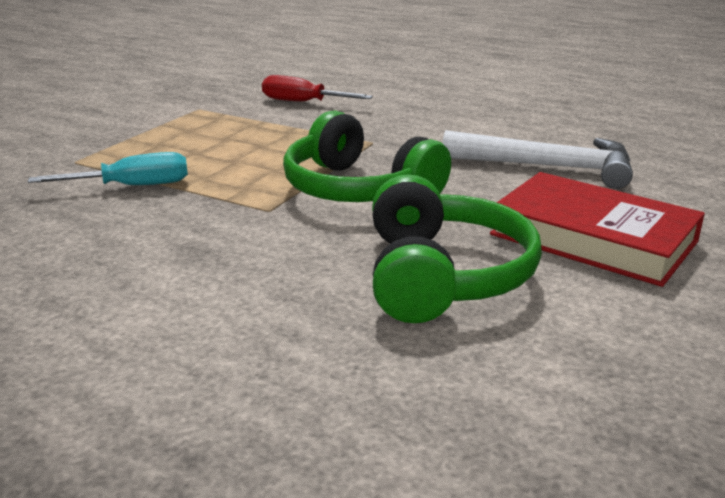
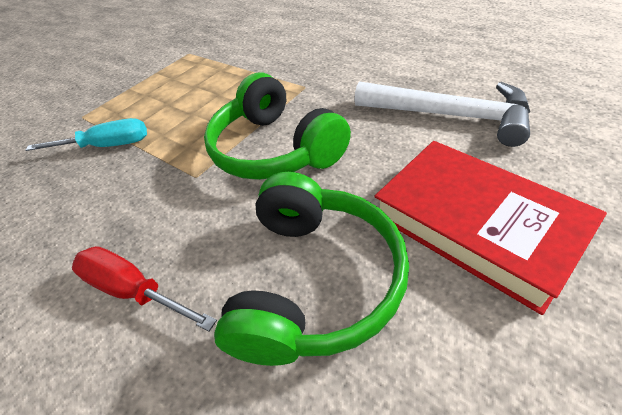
camera: 15 degrees right, 20 degrees up
red screwdriver [262,75,373,102] -> red screwdriver moved to [72,246,217,331]

